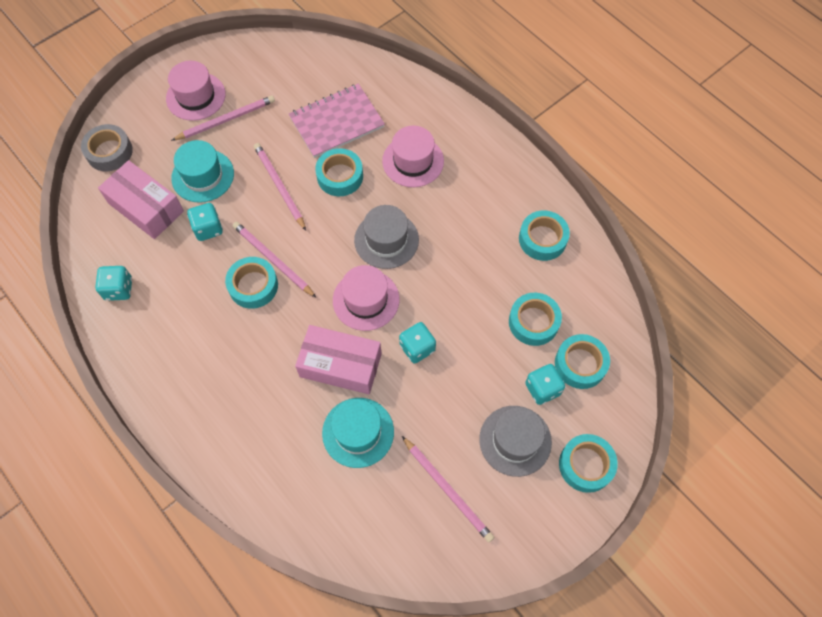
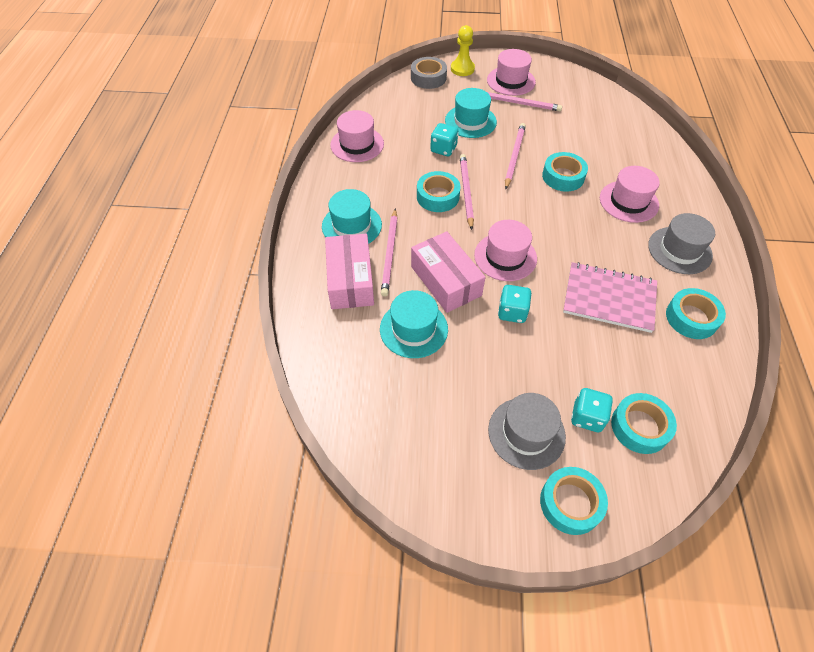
camera: 45 degrees right, 10 degrees down
turquoise dice [95,266,132,301] -> pink hat [330,110,384,162]
pink box [98,160,184,239] -> pink box moved to [325,234,374,309]
pink notebook [289,84,385,158] -> pink notebook moved to [563,262,657,333]
grey hat [354,205,419,269] -> grey hat moved to [648,213,715,274]
pink pencil [402,436,494,542] -> pink pencil moved to [381,208,398,297]
turquoise tape [509,293,562,346] -> none
none -> turquoise hat [322,189,382,244]
none -> yellow pawn [451,25,475,76]

